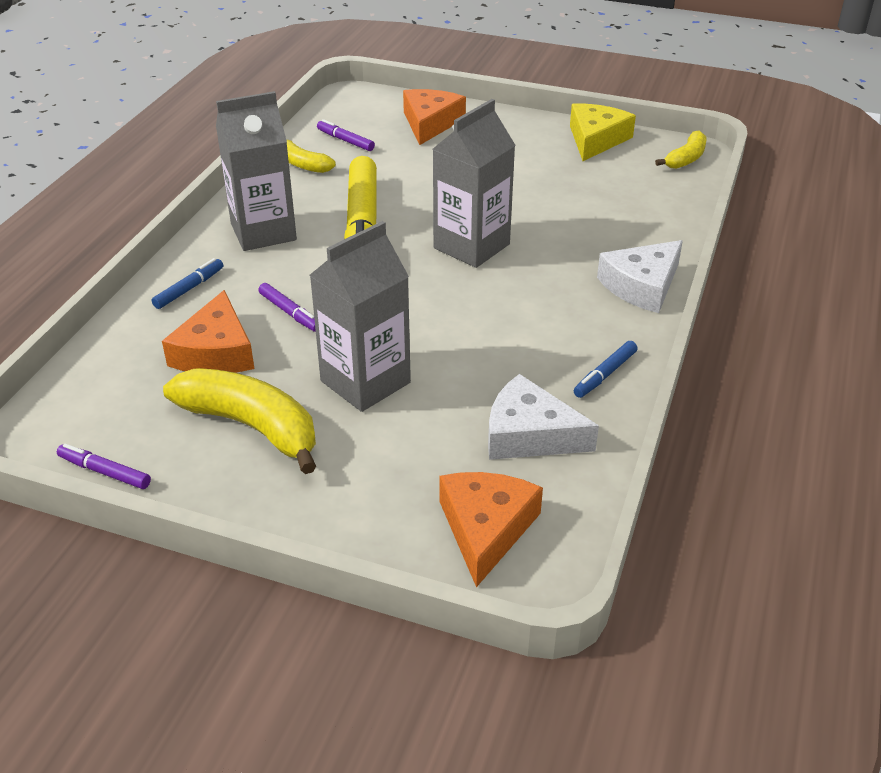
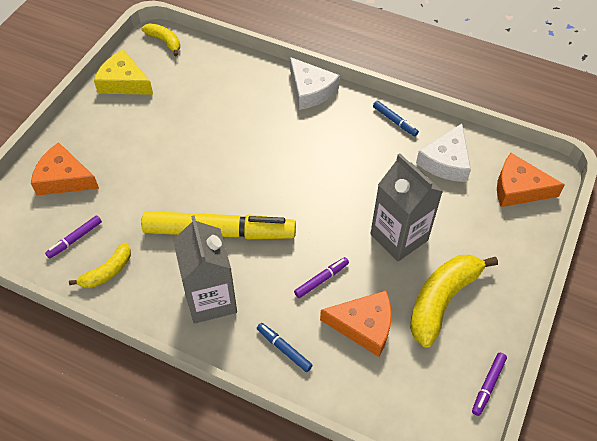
camera: 85 degrees left, 15 degrees up
grey carton [433,99,515,268] -> none

